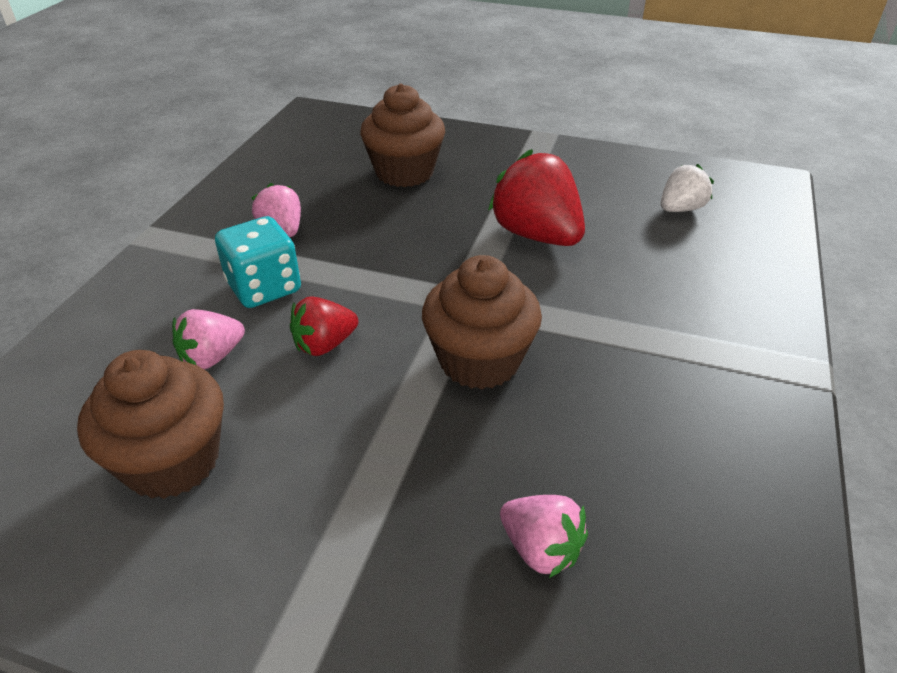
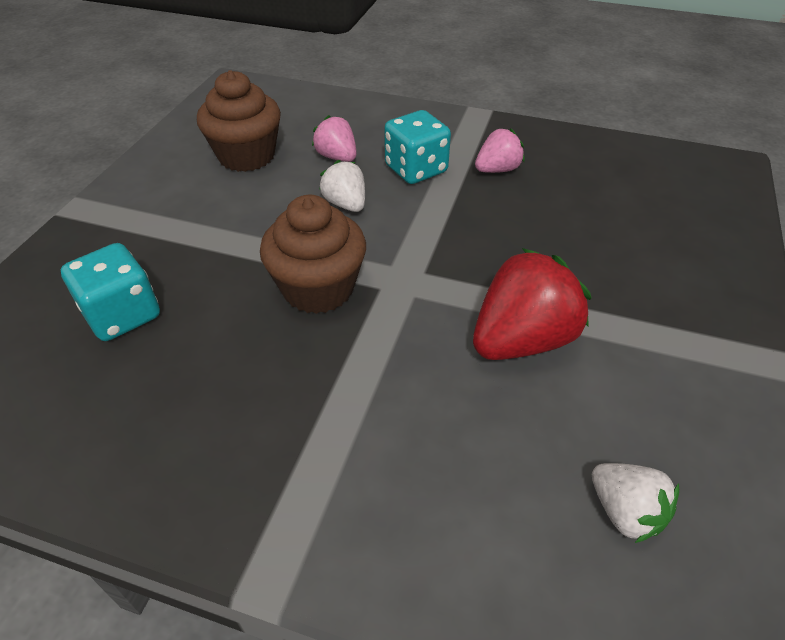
camera: 90 degrees right, 5 degrees up
red strawberry [290,296,358,356] -> white strawberry [319,160,365,212]
brown cupcake [360,83,445,187] -> none
pink strawberry [500,495,588,578] -> turquoise dice [61,243,160,341]

